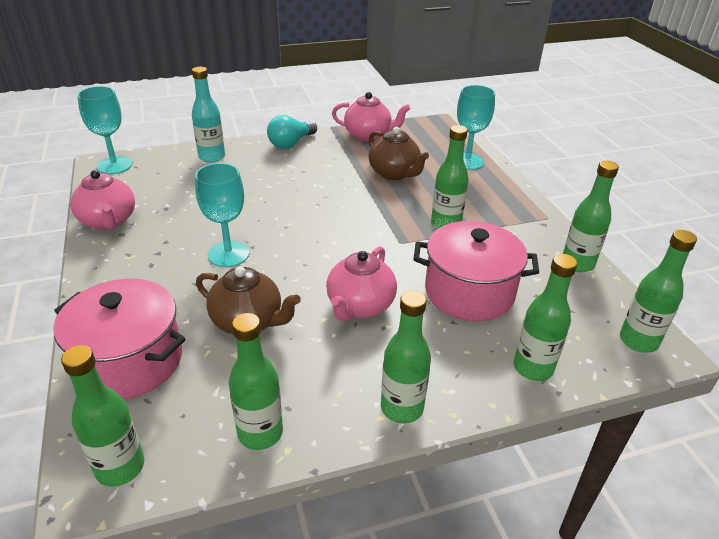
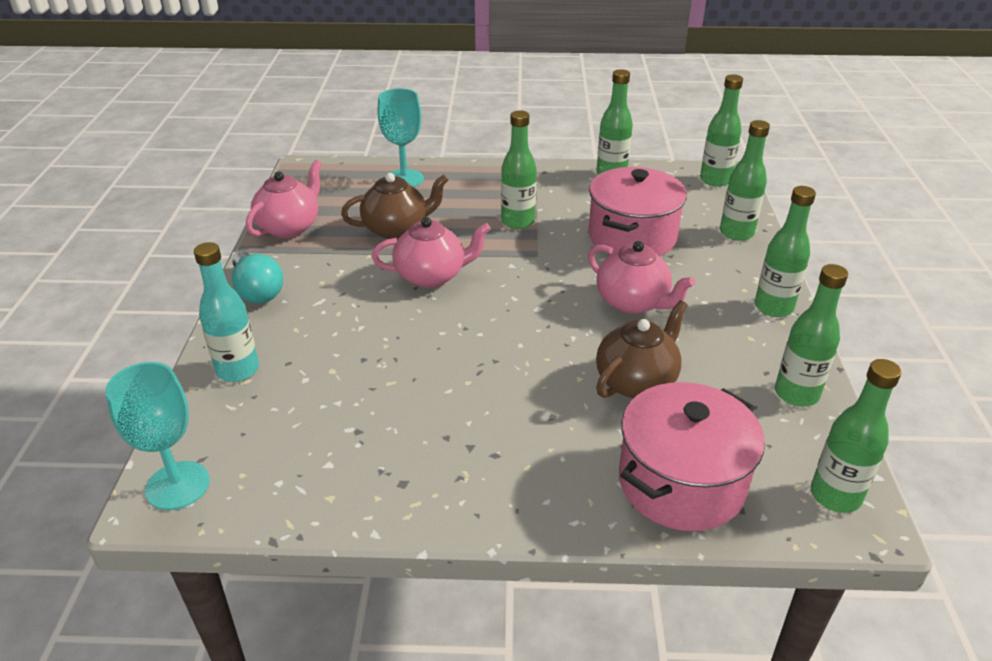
camera: 70 degrees left, 0 degrees up
pink teapot [71,170,135,230] -> pink teapot moved to [372,217,491,288]
turquoise goblet [195,163,249,267] -> none

